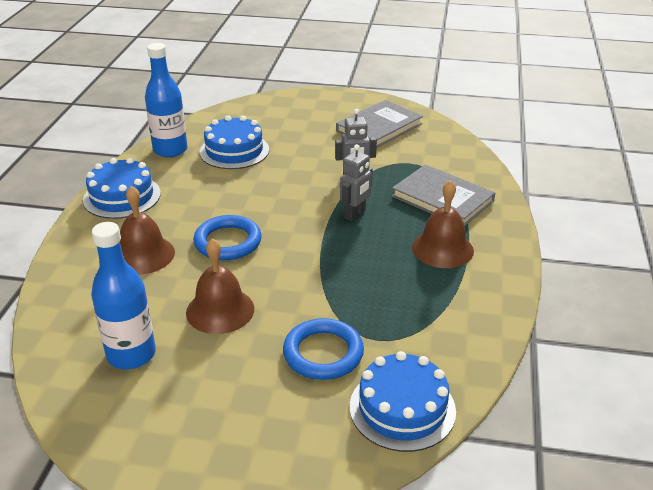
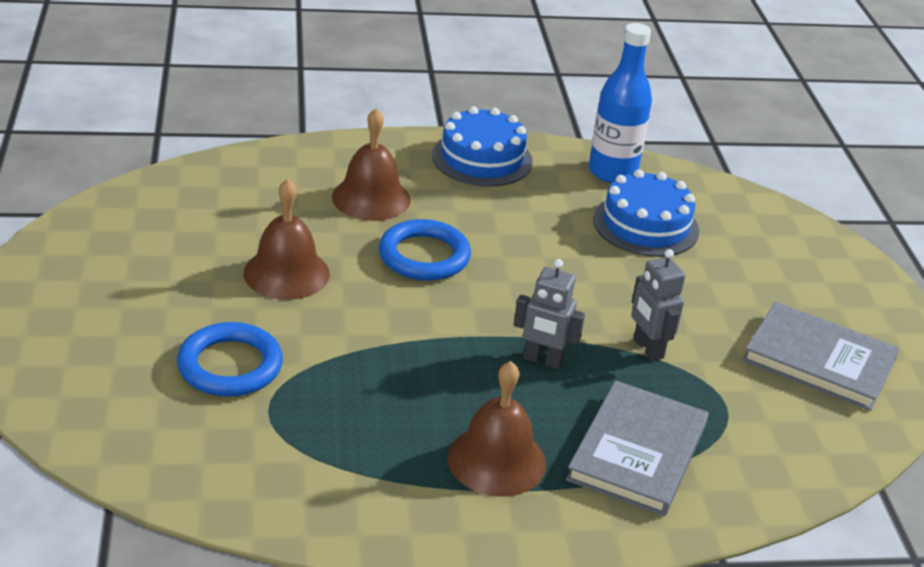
camera: 70 degrees right, 0 degrees up
blue bottle [91,222,156,369] -> none
blue cake [350,351,456,452] -> none

